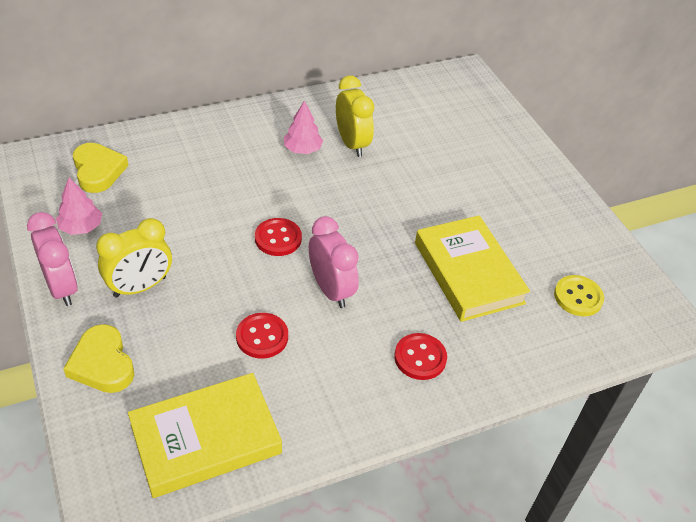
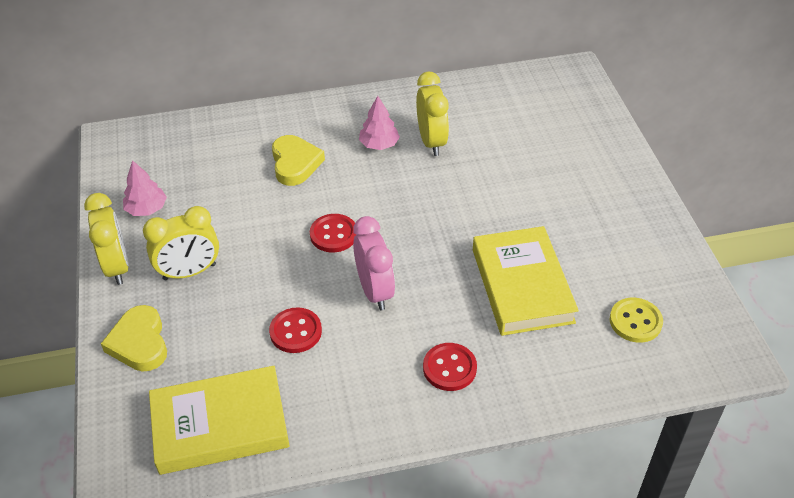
camera: 15 degrees right, 0 degrees up
pink clock [27,212,78,306] -> yellow clock [84,193,129,285]
yellow heart [73,143,129,193] -> yellow heart moved to [272,135,325,186]

